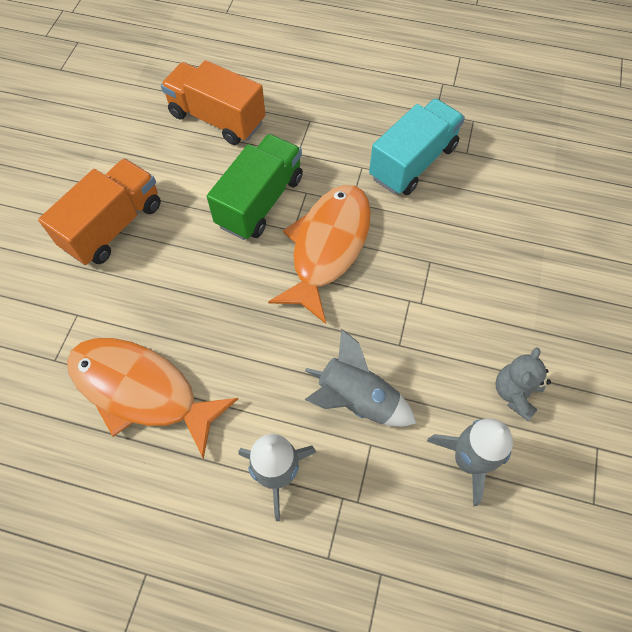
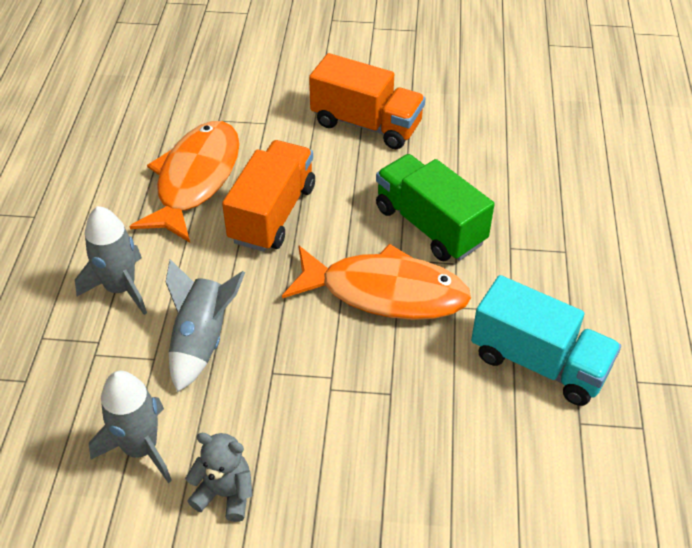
camera: 80 degrees right, 15 degrees down
orange truck [161,60,265,145] -> orange truck moved to [222,140,315,252]
green truck [207,134,303,240] -> green truck turned 150 degrees counterclockwise [376,154,495,261]

